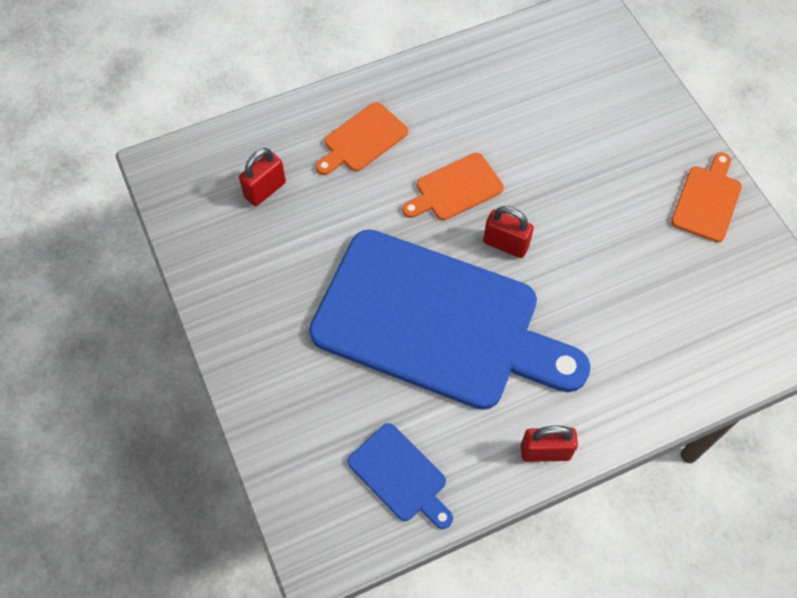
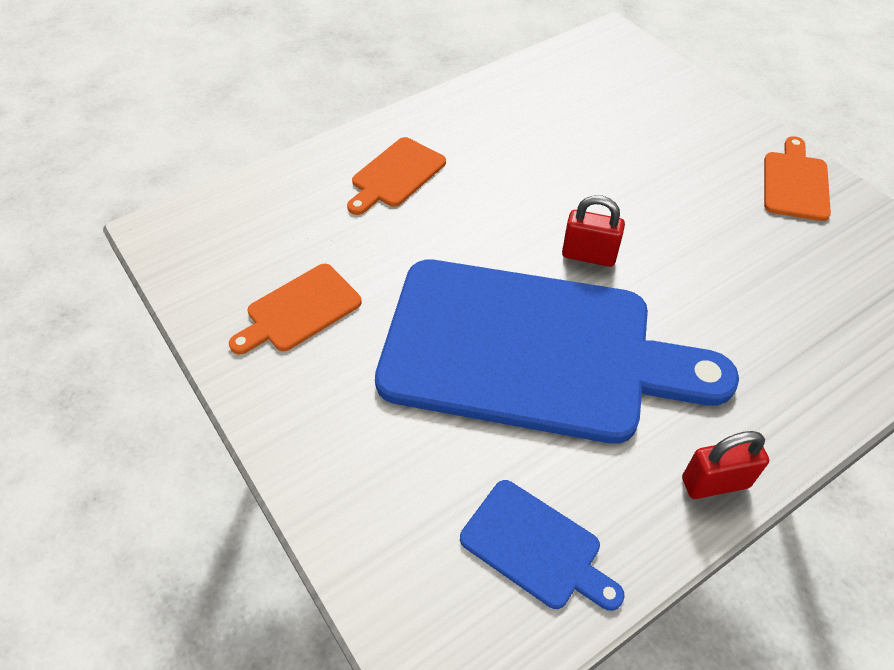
camera: 10 degrees left, 10 degrees down
red padlock [239,148,286,206] -> none
orange cutting board [402,153,504,220] -> orange cutting board moved to [229,264,362,355]

